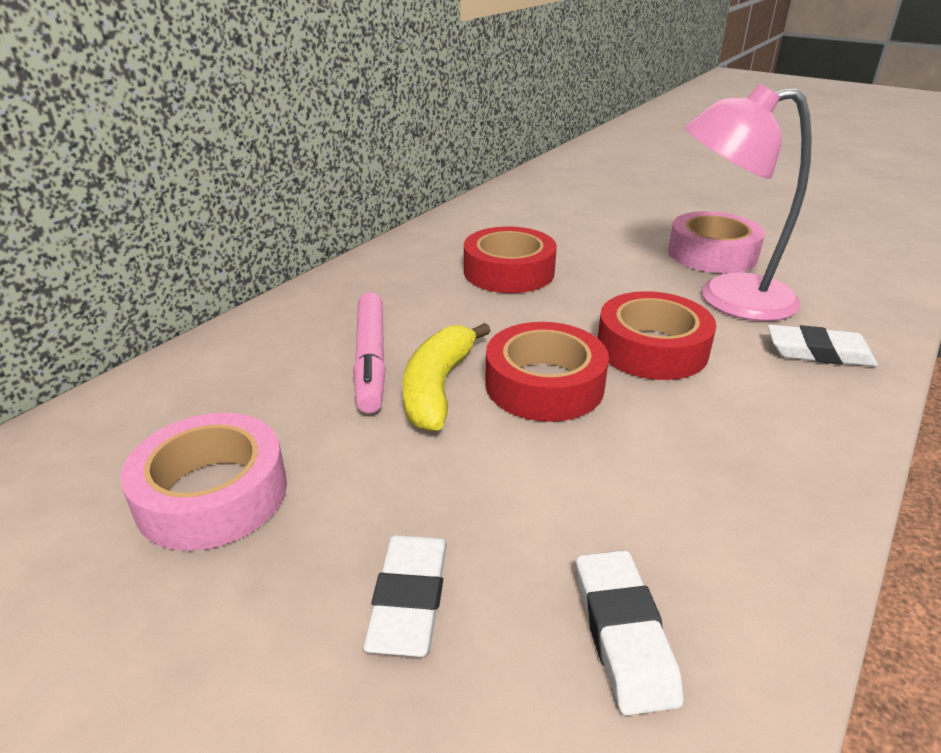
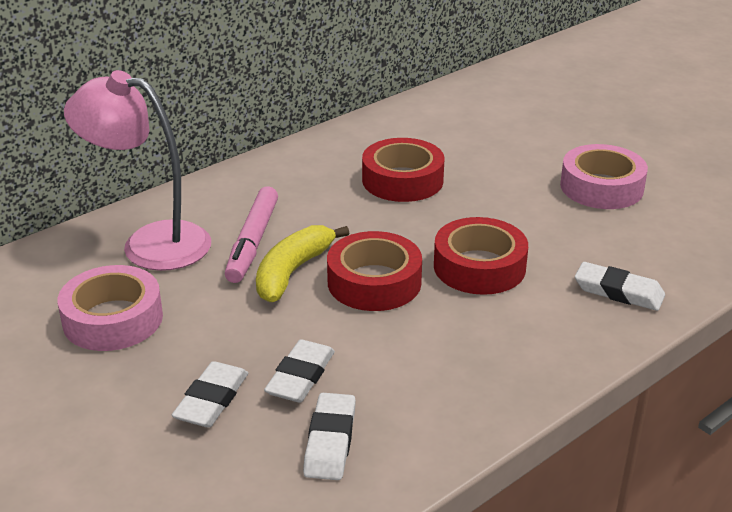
camera: 15 degrees right, 0 degrees up
pink lamp [685,84,812,321] -> pink lamp moved to [64,70,211,271]
none -> white eraser [264,339,335,403]

